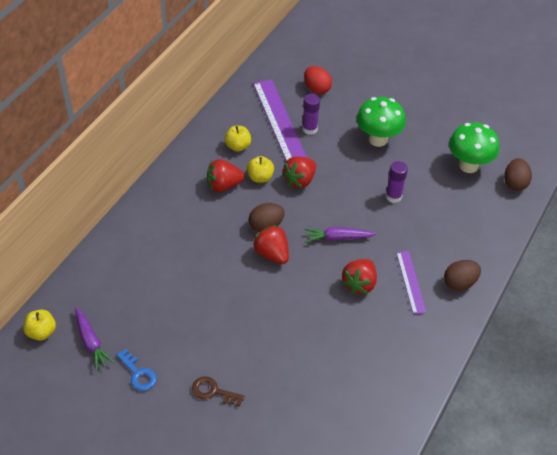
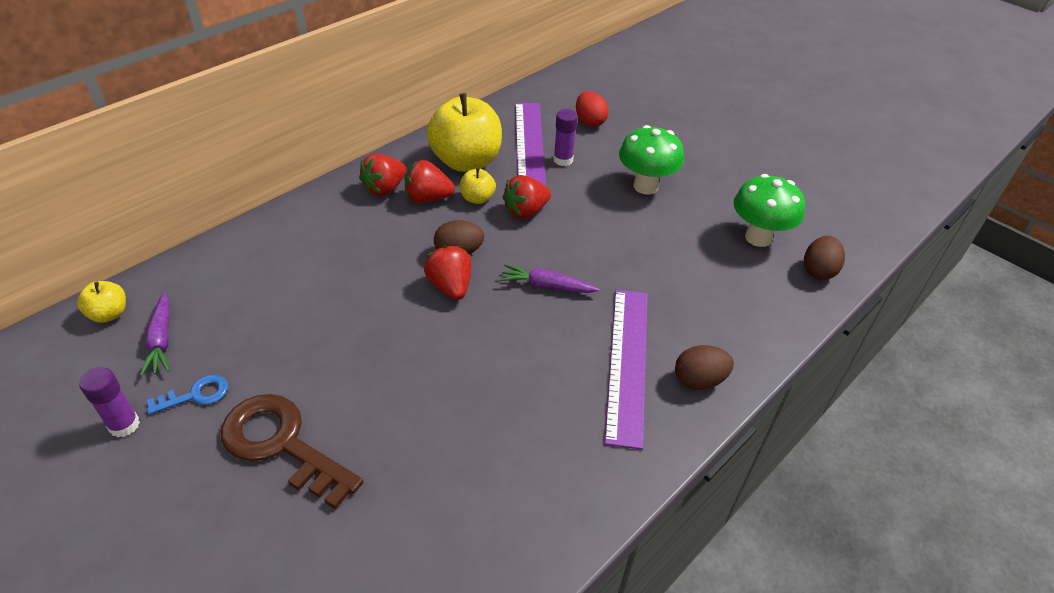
camera: 15 degrees right, 5 degrees down
blue key [117,349,157,391] -> blue key turned 90 degrees counterclockwise [147,375,228,415]
brown key [192,376,245,406] -> brown key [221,394,364,509], size x2.05
yellow apple [224,126,251,152] -> yellow apple [427,93,502,172], size x2.18
red strawberry [342,259,377,294] -> red strawberry moved to [359,153,407,196]
purple glue stick [386,161,408,203] -> purple glue stick moved to [79,367,140,438]
purple ruler [396,251,427,314] -> purple ruler [604,290,648,450], size x1.78

